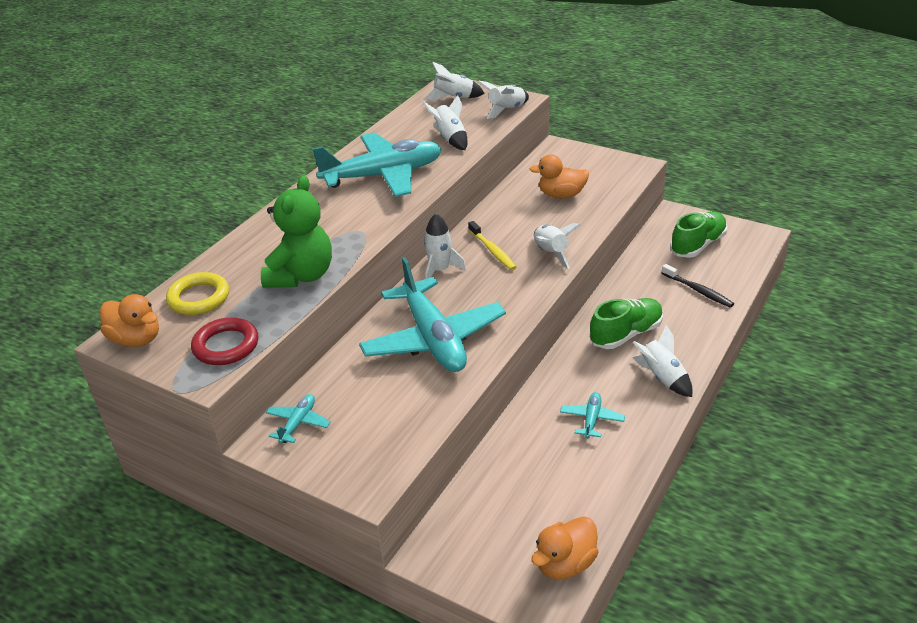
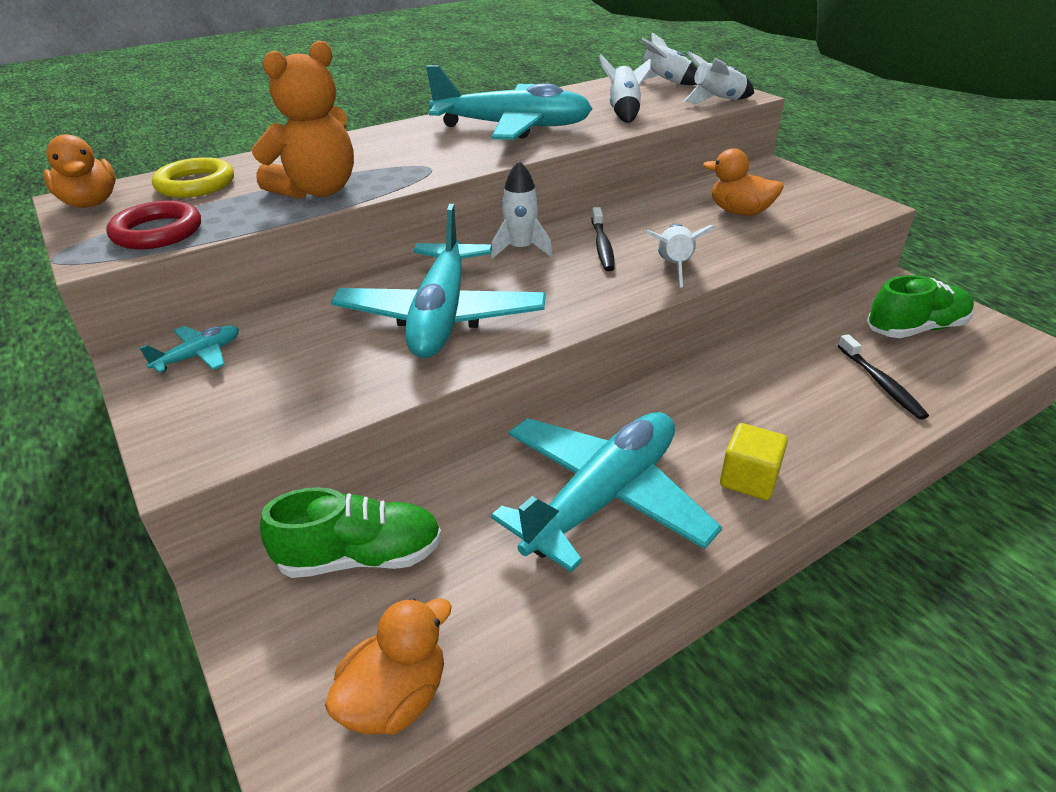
camera: 25 degrees right, 0 degrees up
green teddy bear [261,176,332,288] -> orange teddy bear [252,40,354,199]
yellow toothbrush [468,221,516,270] -> black toothbrush [592,207,615,271]
orange duck [531,516,599,580] -> orange duck turned 150 degrees clockwise [325,598,452,735]
turquoise plane [560,392,625,439] -> turquoise plane [491,412,722,572], size x2.38
green shoe [590,298,663,349] -> green shoe moved to [260,487,442,578]
white rocket [632,325,692,397] -> yellow cube [720,423,788,500]

